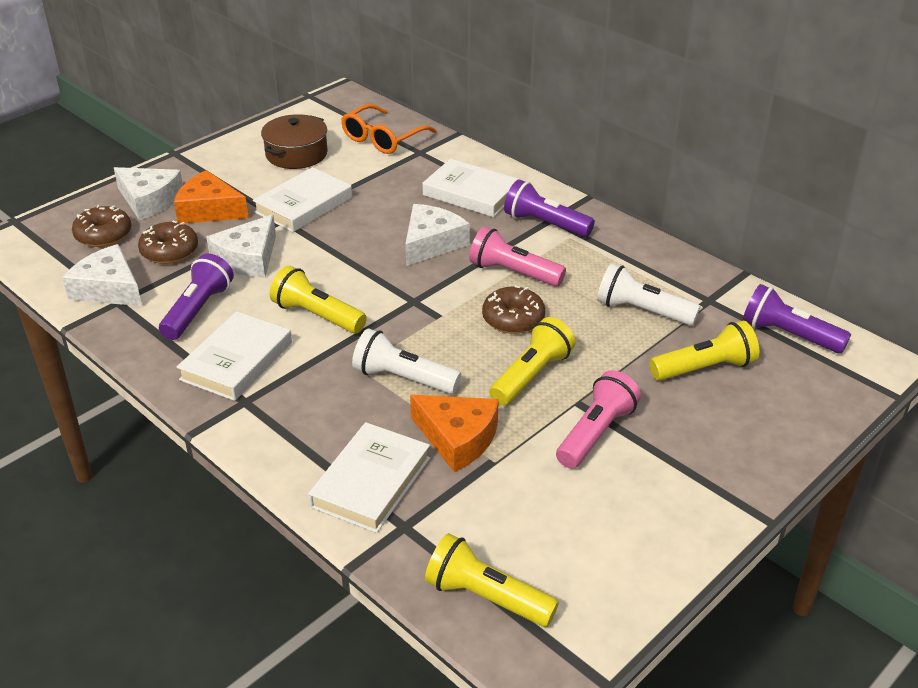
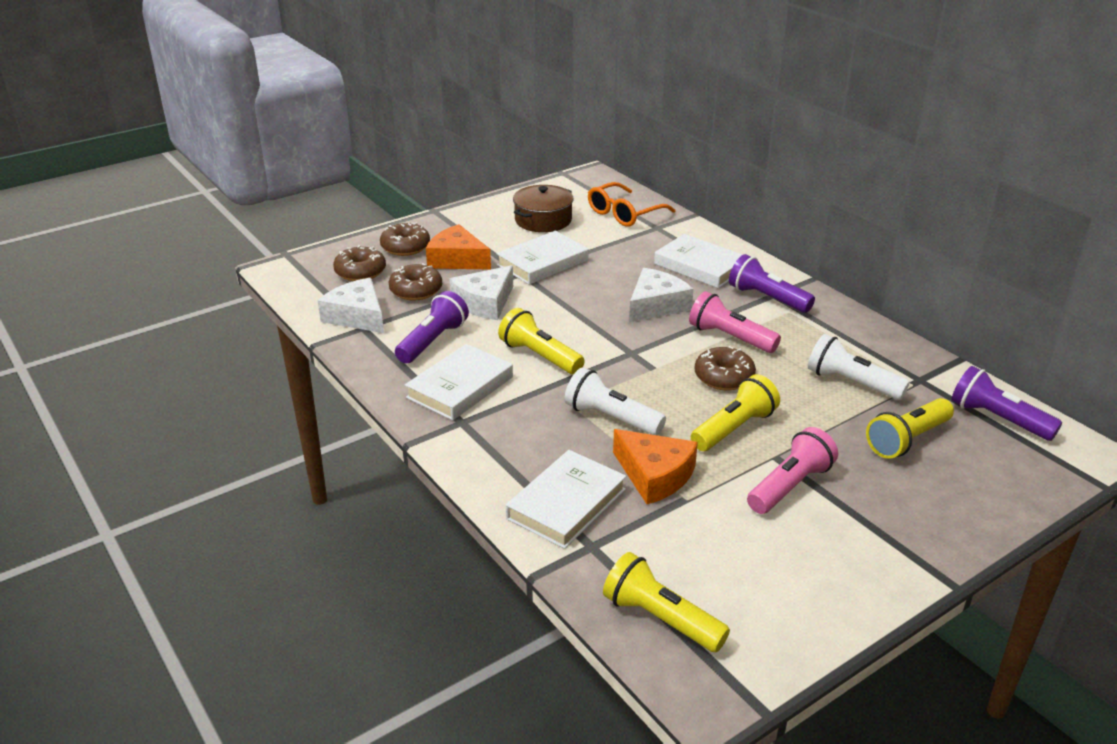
camera: 10 degrees right, 5 degrees down
white cheese [114,167,183,220] -> brown donut [380,223,430,256]
yellow flashlight [650,321,759,381] -> yellow flashlight turned 150 degrees clockwise [866,398,954,459]

